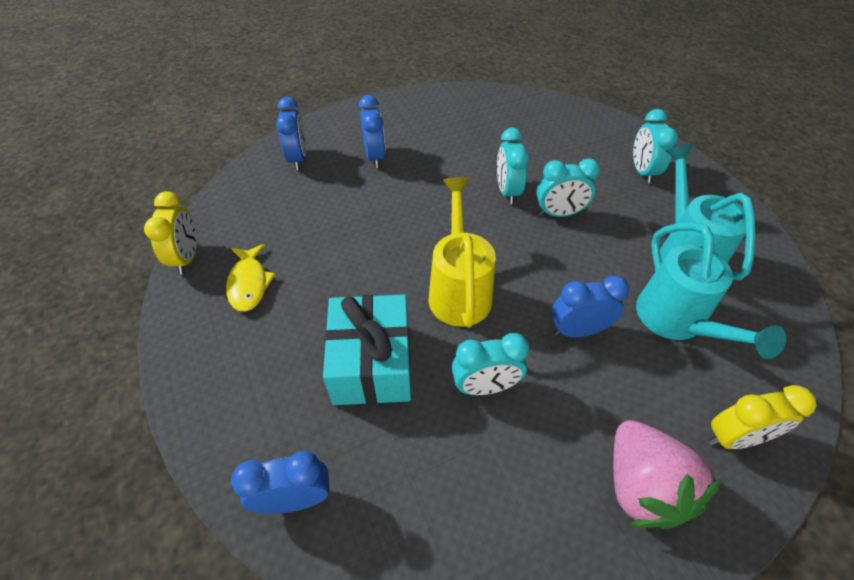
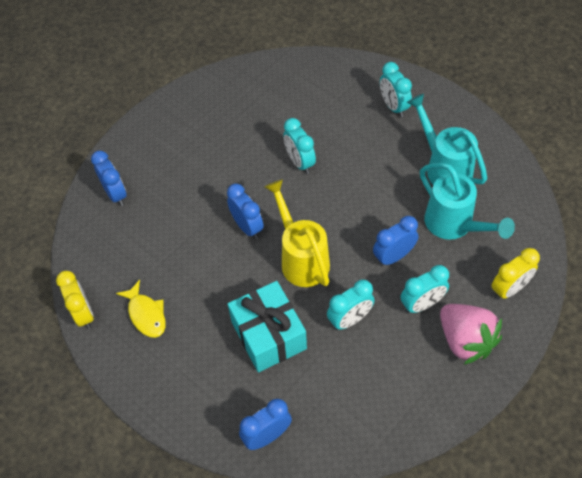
camera: 20 degrees left, 5 degrees up
blue clock [359,95,386,168] -> blue clock moved to [227,184,264,239]
turquoise clock [536,158,600,217] -> turquoise clock moved to [400,265,449,313]

